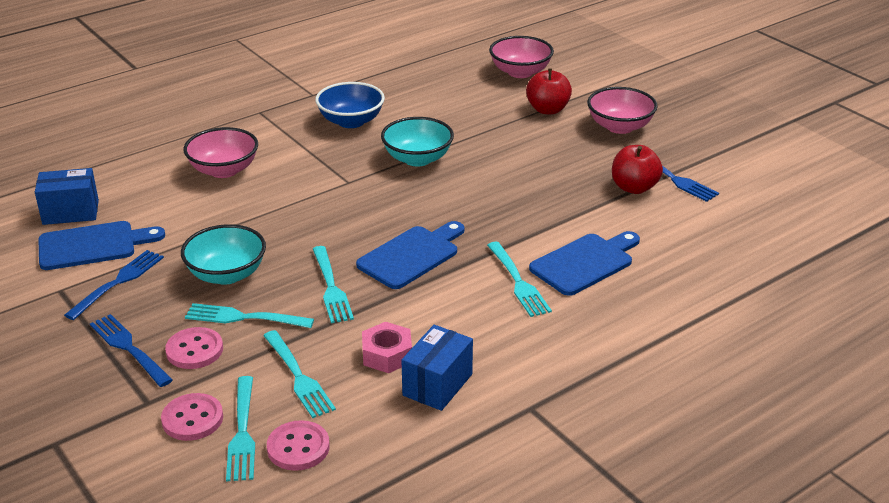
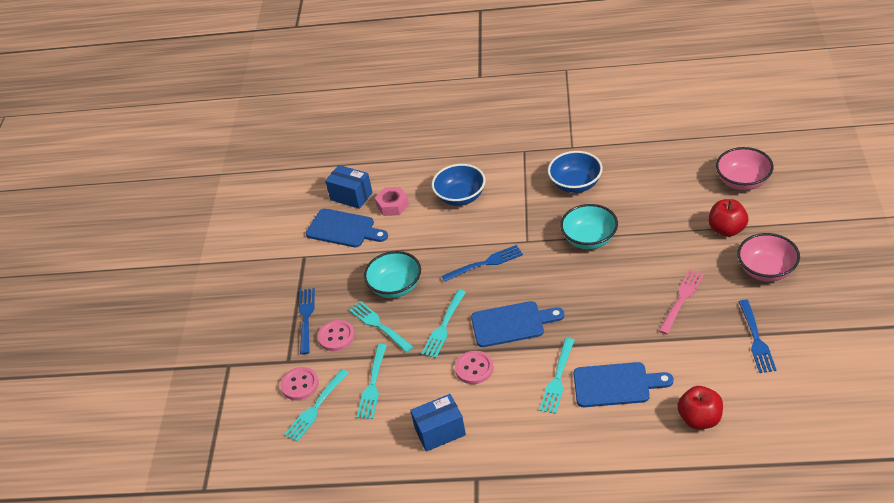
camera: 45 degrees right, 10 degrees up
blue fork [64,250,164,320] -> blue fork moved to [442,245,523,282]
pink bowl [184,127,258,178] -> blue bowl [432,164,486,206]
pink button [267,420,330,471] -> pink button moved to [455,351,494,384]
pink nut [362,322,412,373] -> pink nut moved to [375,187,409,216]
red apple [612,145,663,194] -> red apple moved to [677,386,723,429]
none -> pink fork [659,269,704,334]

